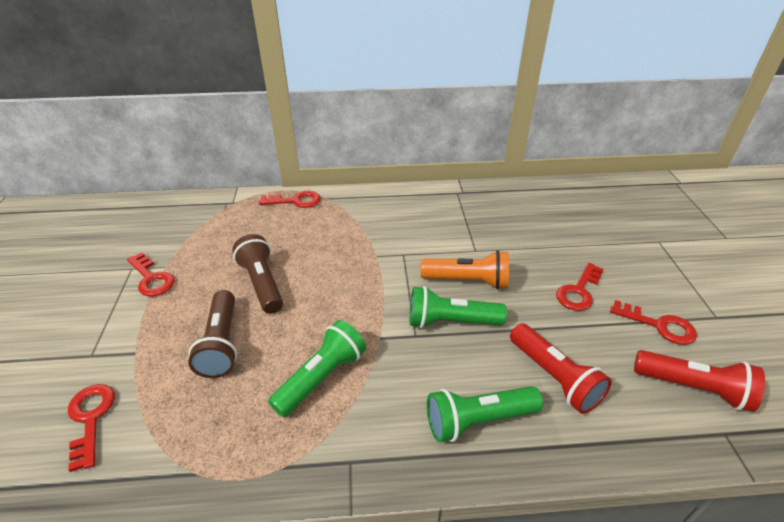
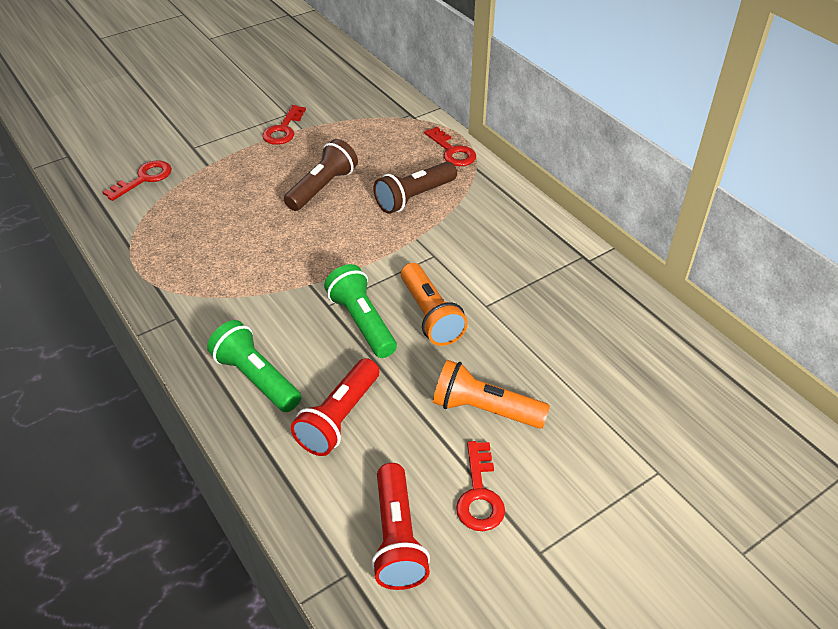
camera: 60 degrees right, 5 degrees up
brown flashlight [188,290,237,378] -> brown flashlight moved to [374,162,457,214]
green flashlight [268,320,366,417] -> none
red key [556,263,604,311] -> orange flashlight [433,360,550,429]

